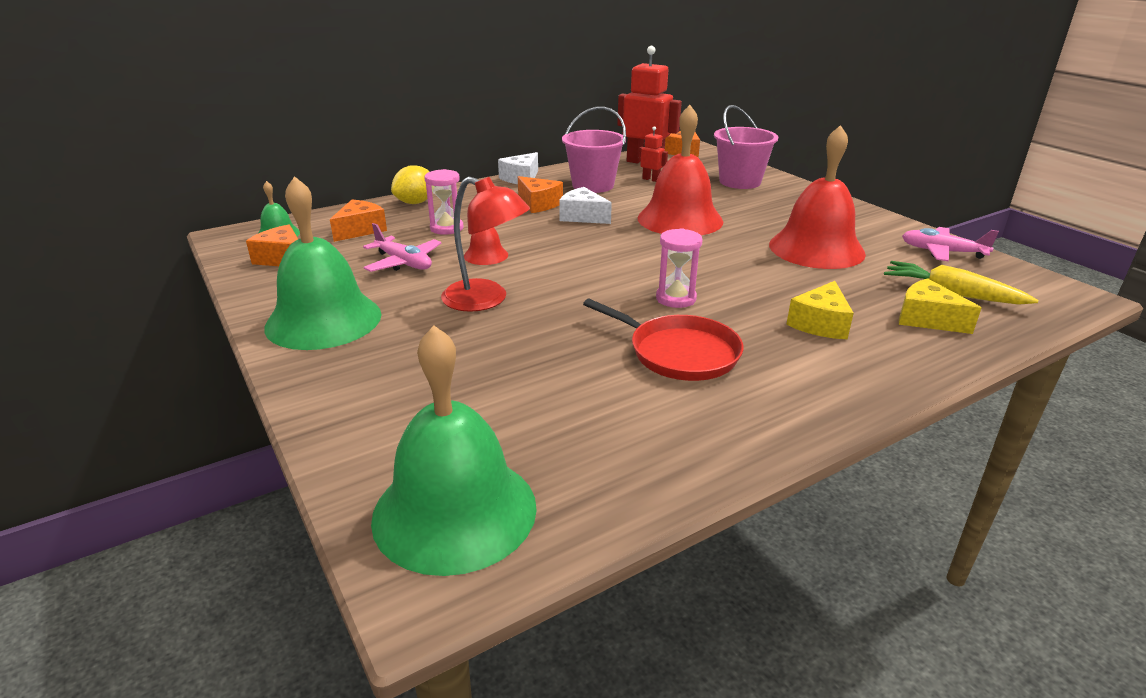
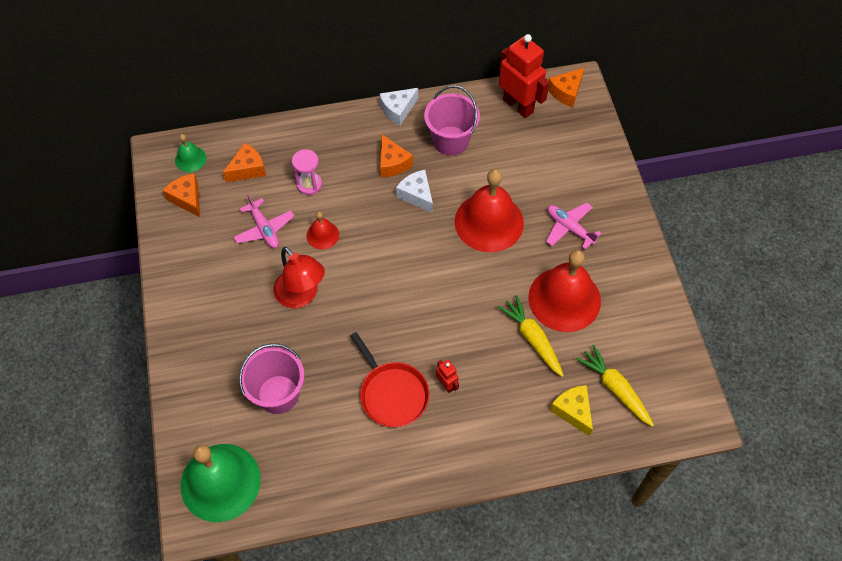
camera: 20 degrees right, 30 degrees up
green bell [264,176,382,350] -> none
yellow lemon [391,165,433,204] -> none
red robot [639,126,668,182] -> red robot moved to [436,360,459,393]
pink hourglass [656,228,703,308] -> none
pink bucket [714,105,778,189] -> pink bucket moved to [239,343,305,414]
yellow cheese [786,281,854,339] -> none
pink plane [902,227,999,261] -> pink plane moved to [546,203,602,249]
none -> yellow carrot [497,295,564,377]

